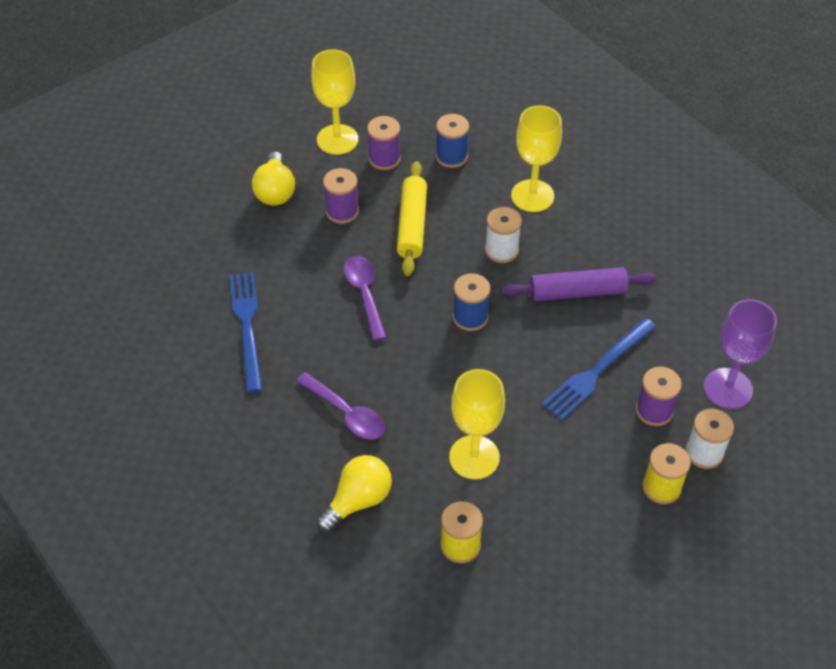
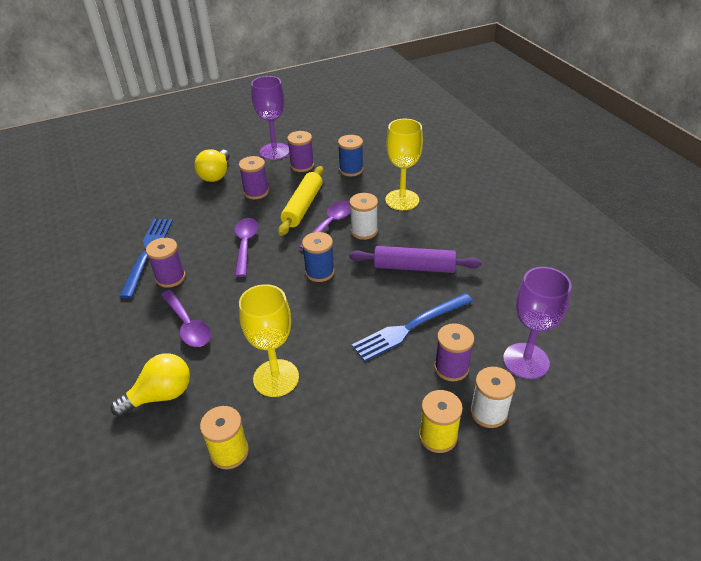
camera: 15 degrees right, 10 degrees down
yellow goblet [311,49,358,155] -> purple goblet [251,76,289,160]
none -> purple spool [146,238,186,288]
none -> purple spoon [299,201,350,250]

